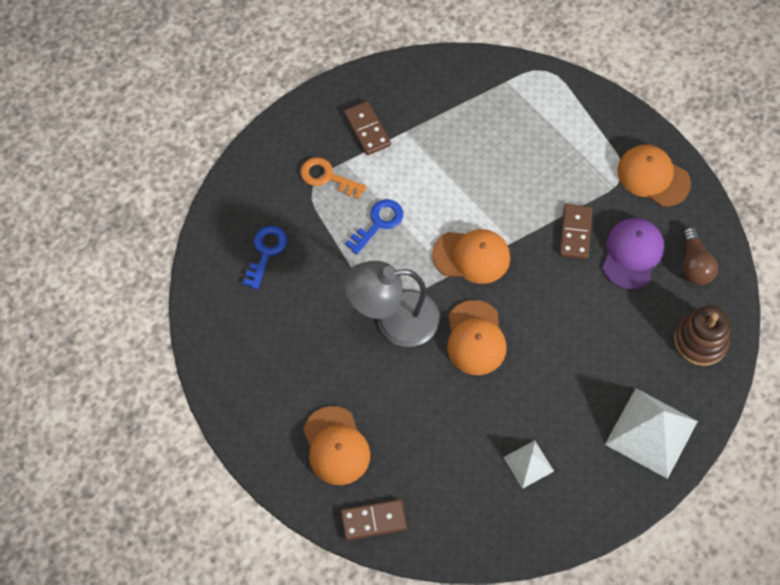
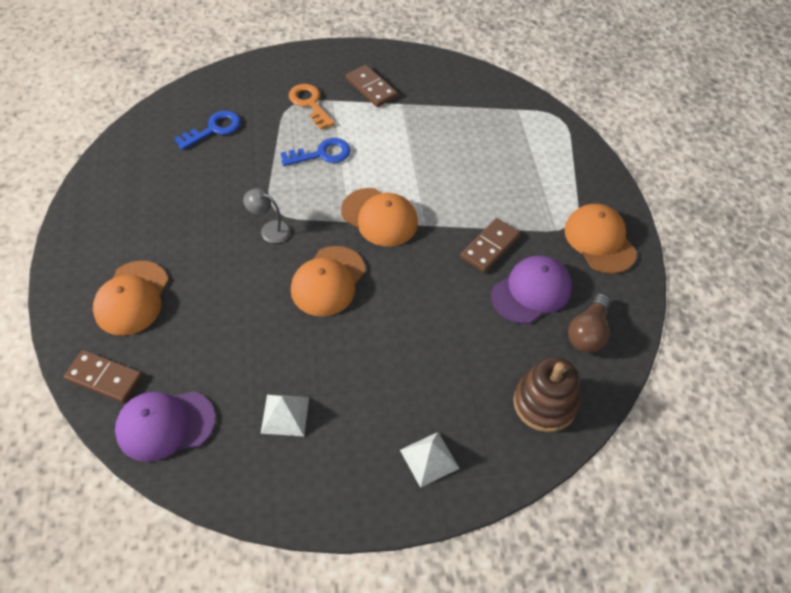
camera: 30 degrees right, 10 degrees down
brown domino [344,101,391,155] -> brown domino turned 45 degrees counterclockwise [346,65,398,107]
grey lamp [344,261,440,347] -> grey lamp [243,188,291,243], size x0.45
white pyramid [605,388,698,479] -> white pyramid [400,432,460,488], size x0.53
none -> purple cap [115,391,215,462]

